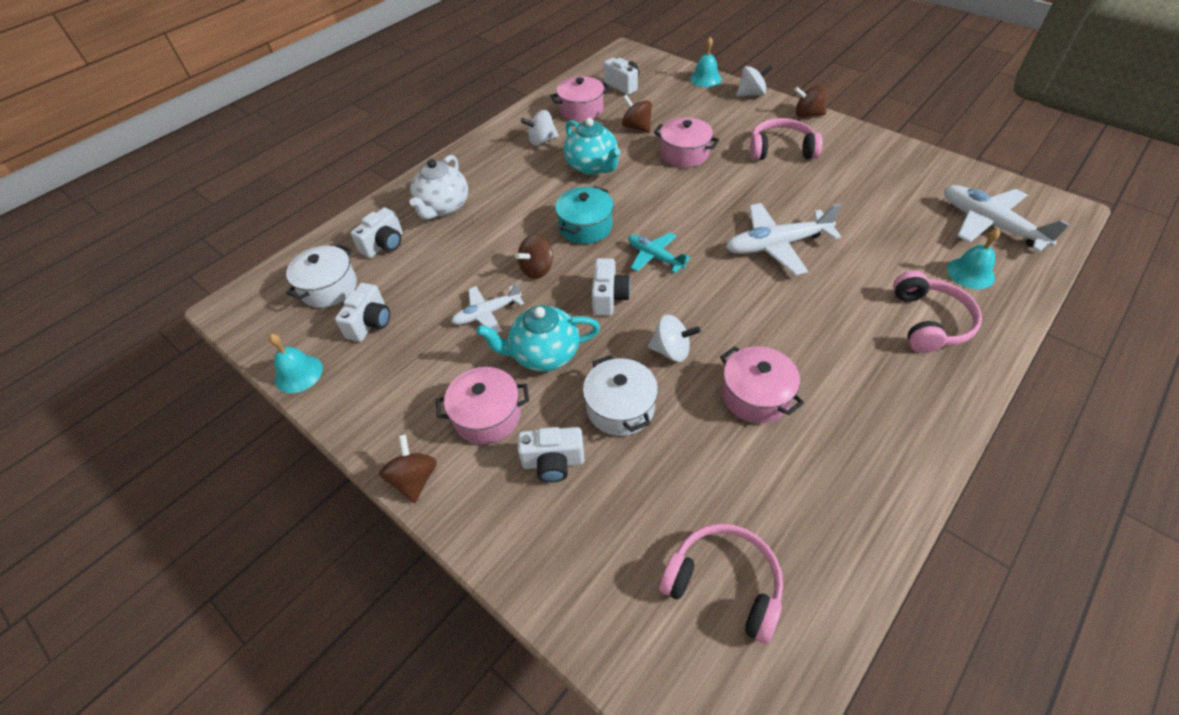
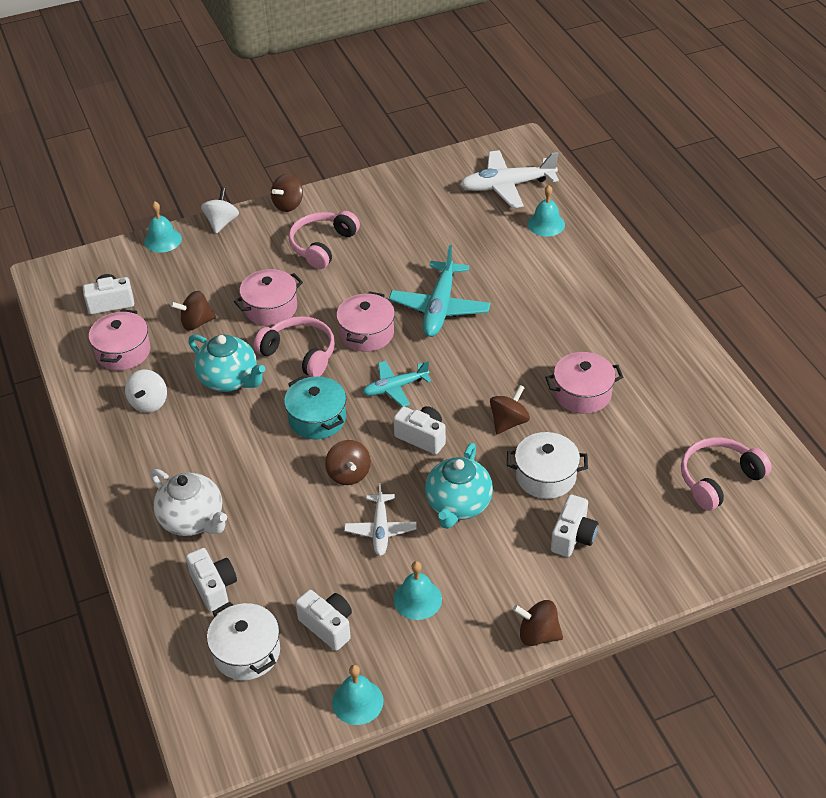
camera: 65 degrees left, 5 degrees down
pink pot [436,367,529,444] -> pink pot moved to [336,291,395,352]
turquoise teapot [564,118,621,175] -> turquoise teapot turned 45 degrees clockwise [188,335,265,392]
white spinning top [648,314,701,362] -> brown spinning top [490,385,530,434]
white plane [726,203,841,275] -> turquoise plane [389,245,490,337]
pink headphones [893,271,982,353] -> pink headphones moved to [254,316,335,377]
none -> turquoise bell [394,561,442,620]

